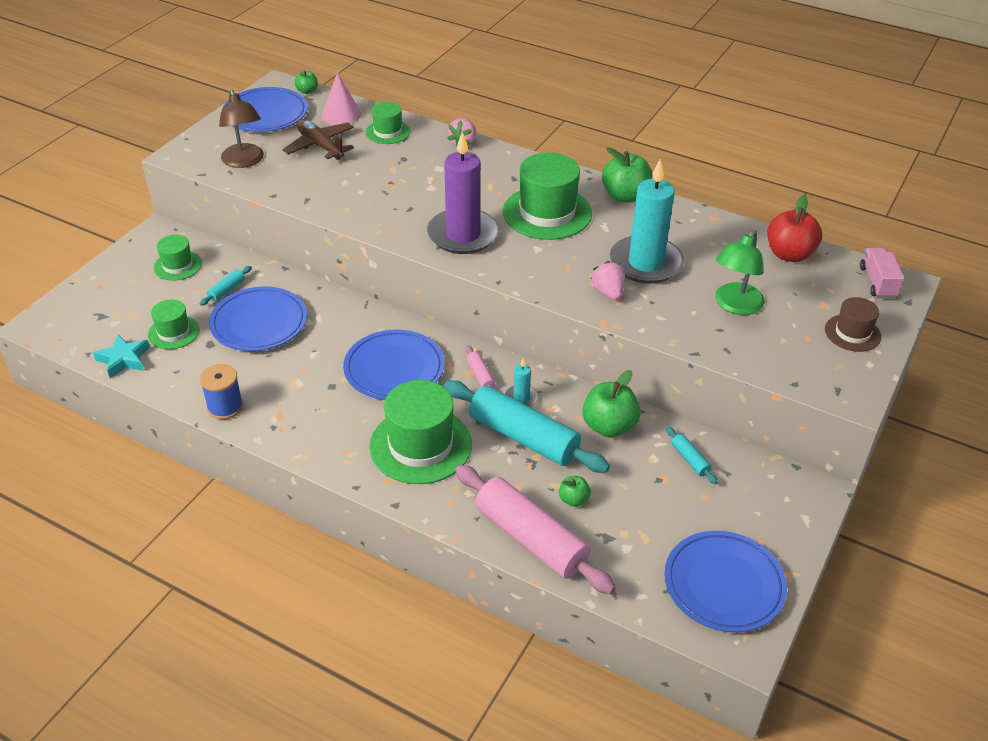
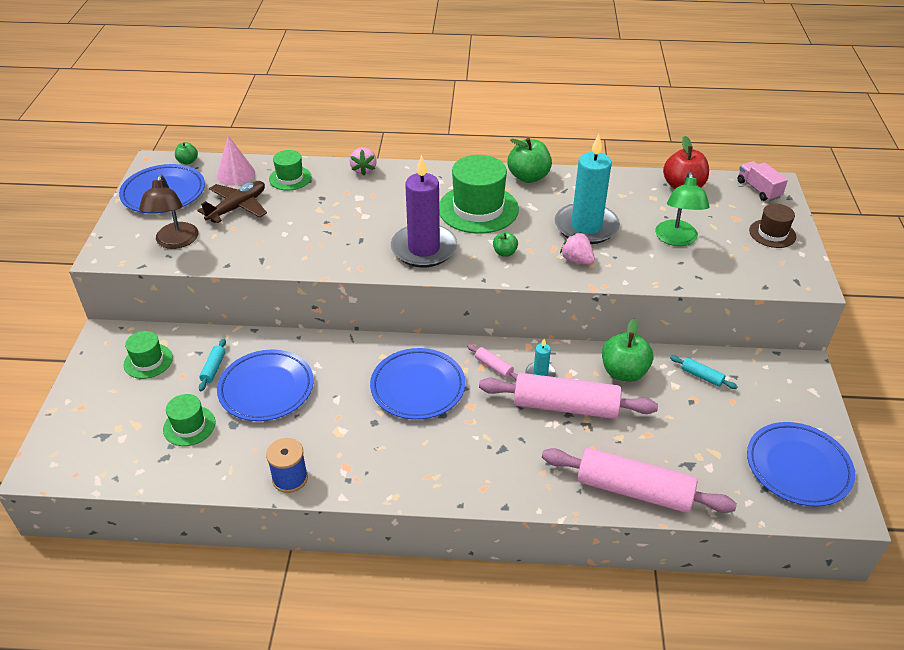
camera: 25 degrees left, 0 degrees up
turquoise star [93,335,150,378] -> none
brown lamp [219,90,264,168] -> brown lamp turned 45 degrees clockwise [139,174,199,249]
brown plane [283,119,354,160] -> brown plane turned 105 degrees clockwise [197,181,267,223]
green hat [369,380,472,484] -> none
turquoise rolling pin [444,380,610,473] -> pink rolling pin [479,373,658,419]
green apple [559,476,591,507] -> green apple moved to [493,232,518,257]

